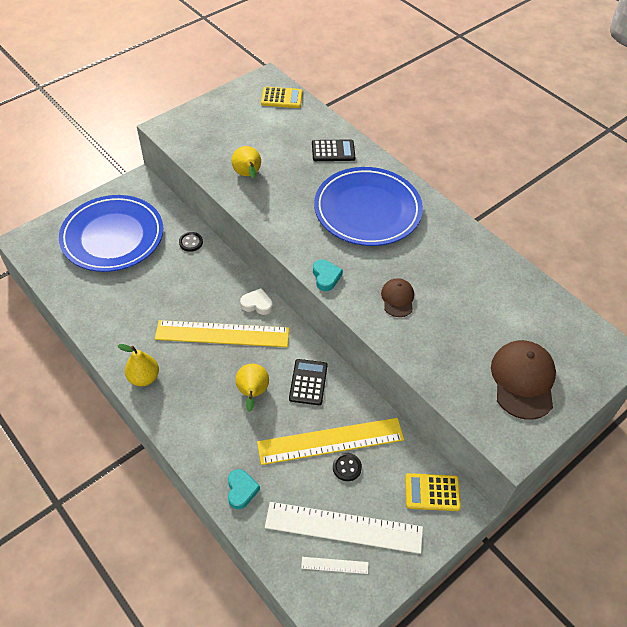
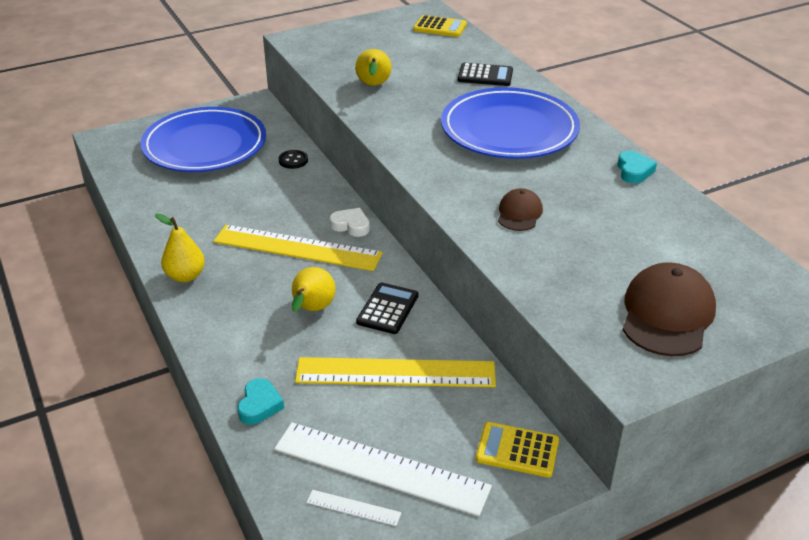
camera: 15 degrees right, 15 degrees down
turquoise heart [313,259,343,291] -> turquoise heart moved to [617,151,657,184]
black button [333,453,362,481] -> none

